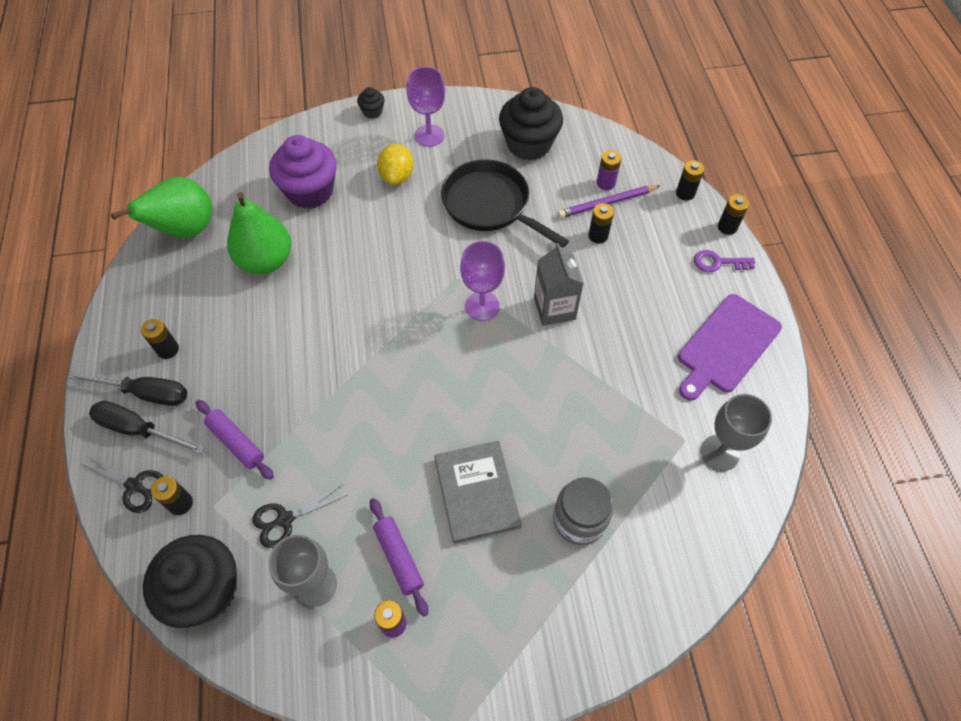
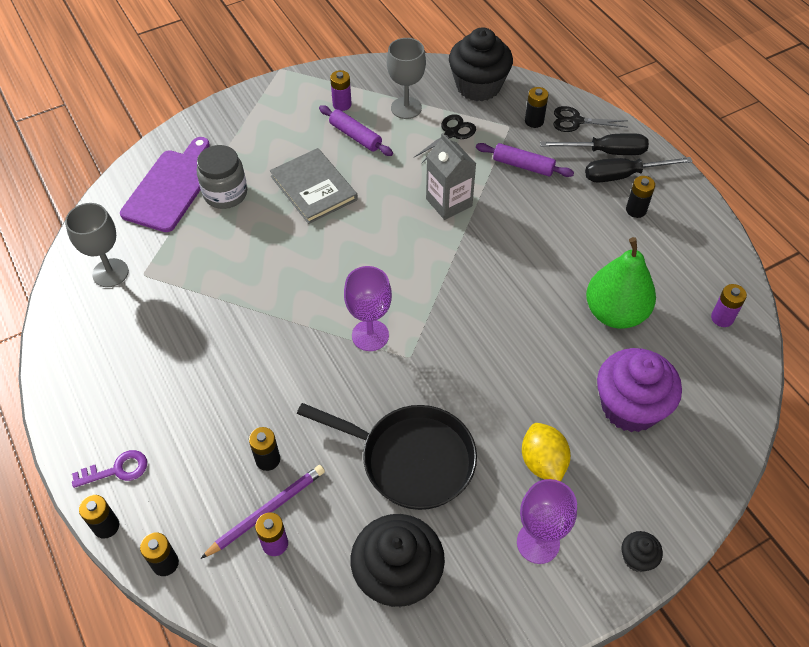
camera: 160 degrees right, 5 degrees down
green pear [111,177,212,238] -> purple battery [711,284,747,327]
grey carton [534,243,584,326] -> grey carton moved to [426,133,476,220]
purple cutting board [678,294,782,401] -> purple cutting board moved to [120,137,210,232]

